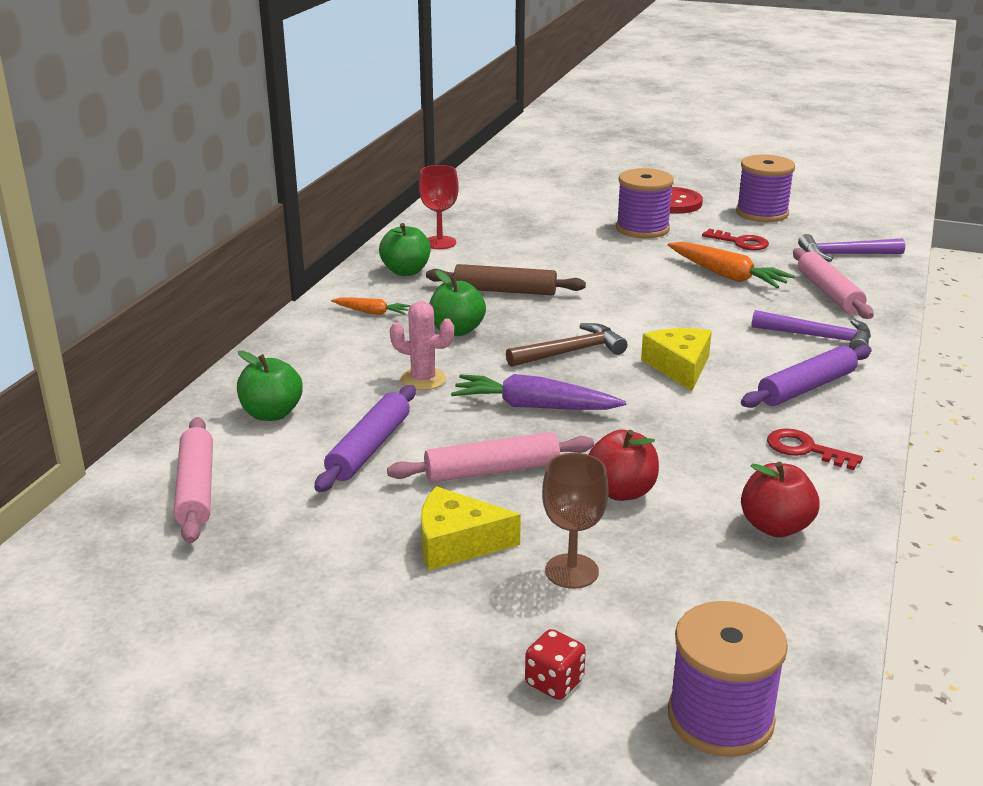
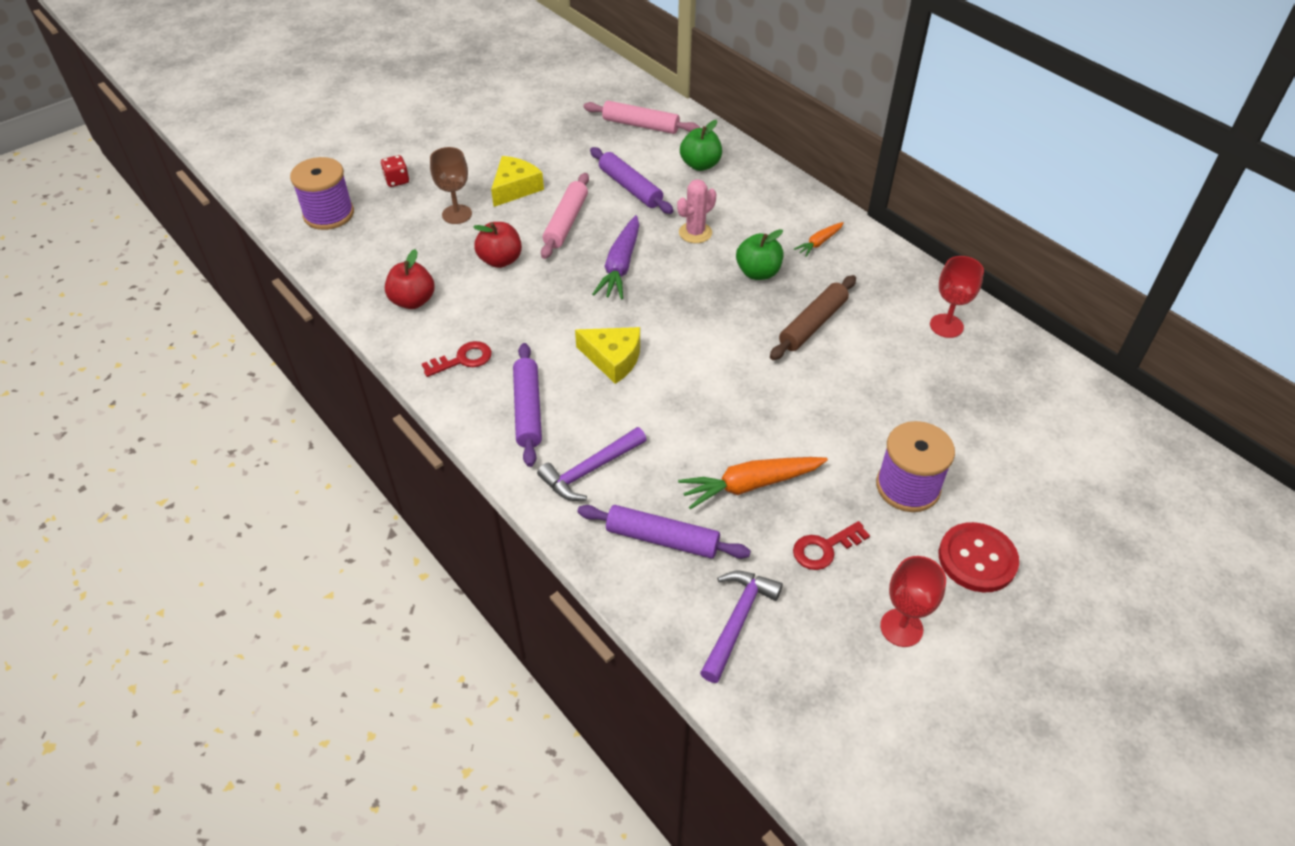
camera: 120 degrees right, 20 degrees up
green apple [379,223,430,276] -> none
purple carrot [451,374,626,410] -> purple carrot turned 150 degrees clockwise [592,215,639,300]
brown hammer [506,323,627,367] -> none
purple spool [736,154,795,222] -> red goblet [880,556,946,647]
pink rolling pin [793,248,874,319] -> purple rolling pin [577,505,751,559]

